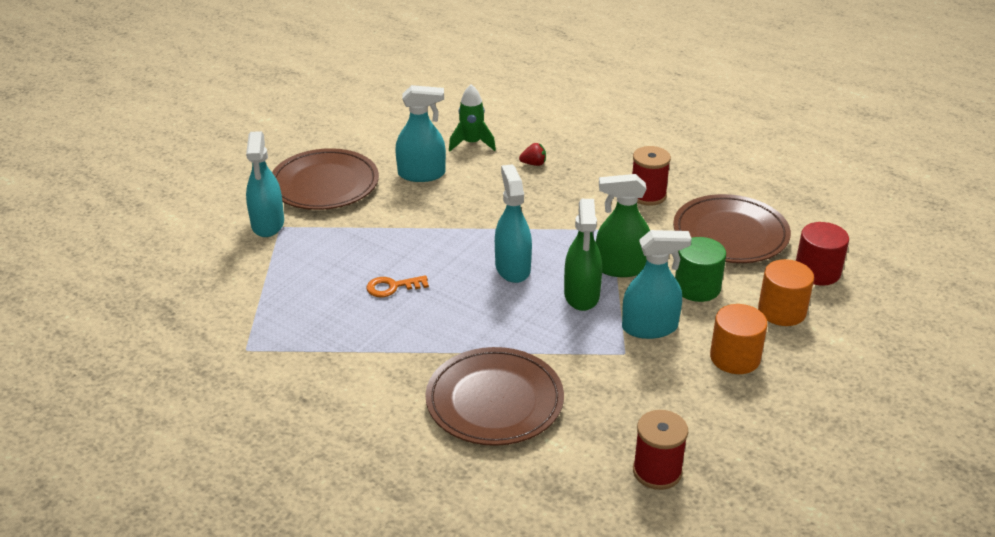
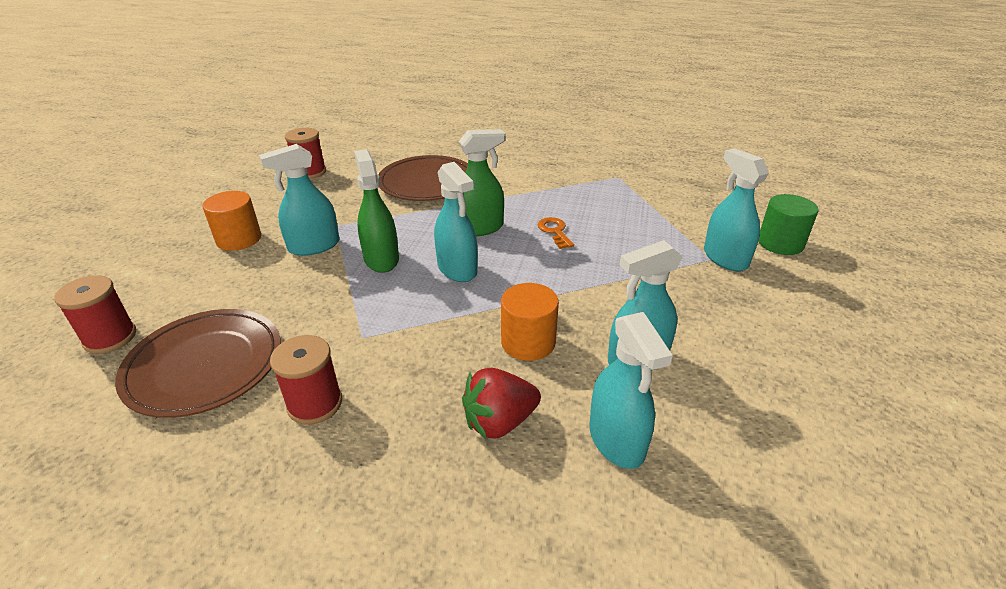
camera: 160 degrees right, 0 degrees up
brown plate [272,148,379,210] -> none
orange key [366,275,429,297] -> orange key turned 75 degrees counterclockwise [538,217,574,249]
green rocket [449,84,496,151] -> turquoise spray bottle [589,312,673,469]
red strawberry [519,143,546,166] -> red strawberry [462,368,541,439], size x1.85
green spray bottle [596,174,650,277] -> green spray bottle moved to [459,129,505,236]
green cylinder [675,237,726,302] -> green cylinder moved to [758,194,819,255]
orange cylinder [758,259,814,326] -> orange cylinder moved to [501,283,559,361]
red cylinder [796,222,849,286] -> red spool [54,275,136,354]

